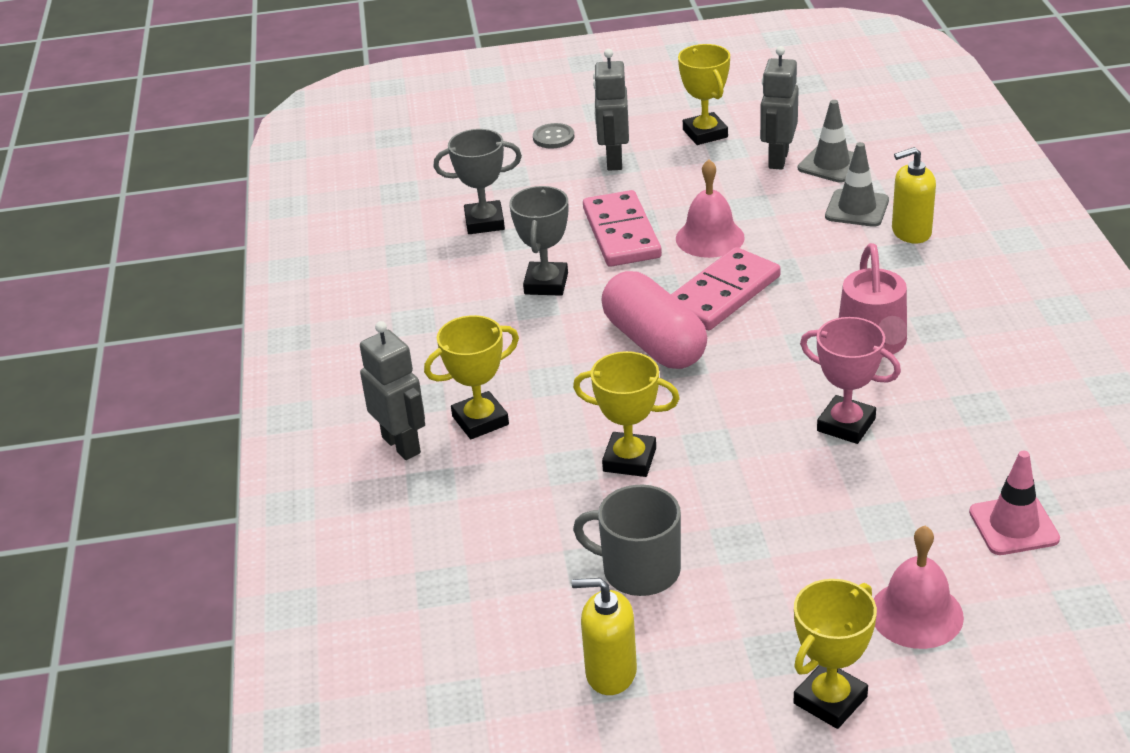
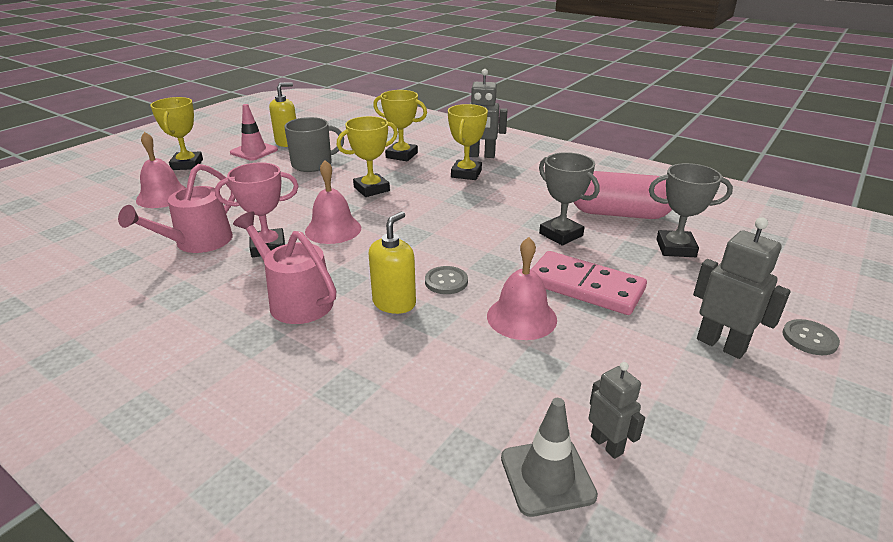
camera: 130 degrees right, 5 degrees down
grey trophy [434,129,522,234] -> grey trophy turned 60 degrees clockwise [649,163,733,257]
pink capsule [601,271,707,369] -> pink capsule moved to [574,171,672,219]
pink domino [671,247,781,330] -> grey button [425,266,468,294]
yellow trophy [678,44,730,145] -> yellow trophy moved to [373,90,427,161]
grey robot [760,46,799,170] -> grey robot [588,362,645,459], size x0.63
grey traffic cone [825,142,889,227] -> none
yellow soap dispenser [892,147,936,244] -> yellow soap dispenser moved to [368,211,416,314]
pink traffic cone [969,451,1060,555] -> pink traffic cone moved to [230,104,278,161]
none -> pink watering can [118,164,235,253]
none -> pink bell [305,160,361,244]

